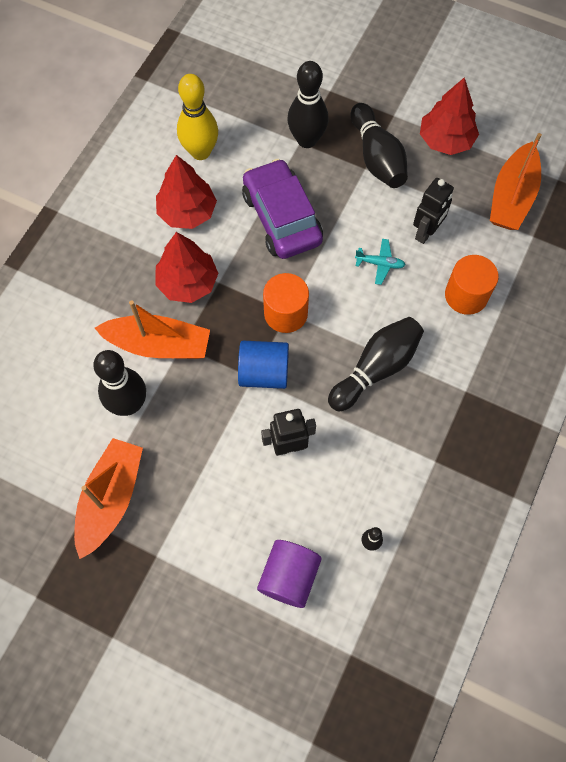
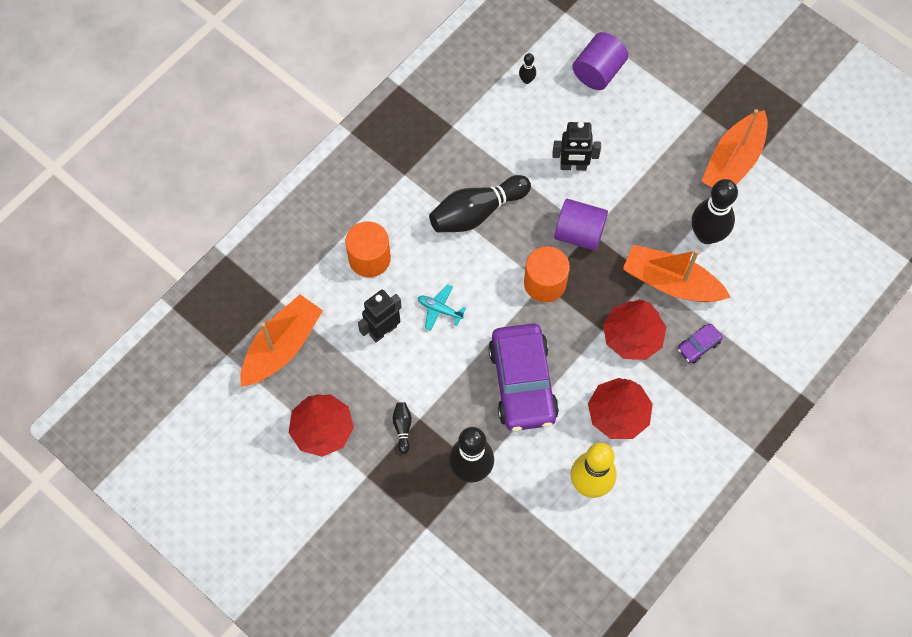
camera: 165 degrees left, 0 degrees up
blue cylinder [238,341,289,389] -> purple cylinder [554,199,608,251]
black bowling pin [350,103,408,188] -> black bowling pin [393,402,412,454], size x0.44
none -> purple car [678,323,723,363]

